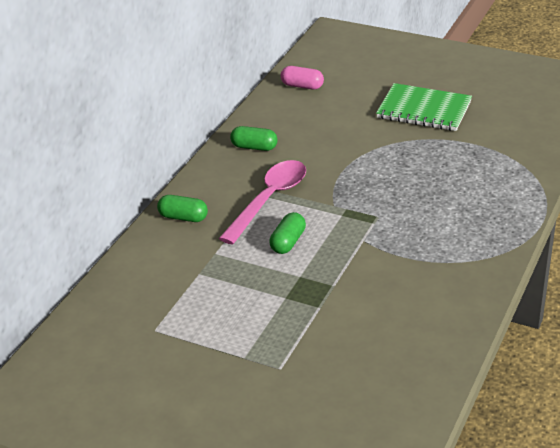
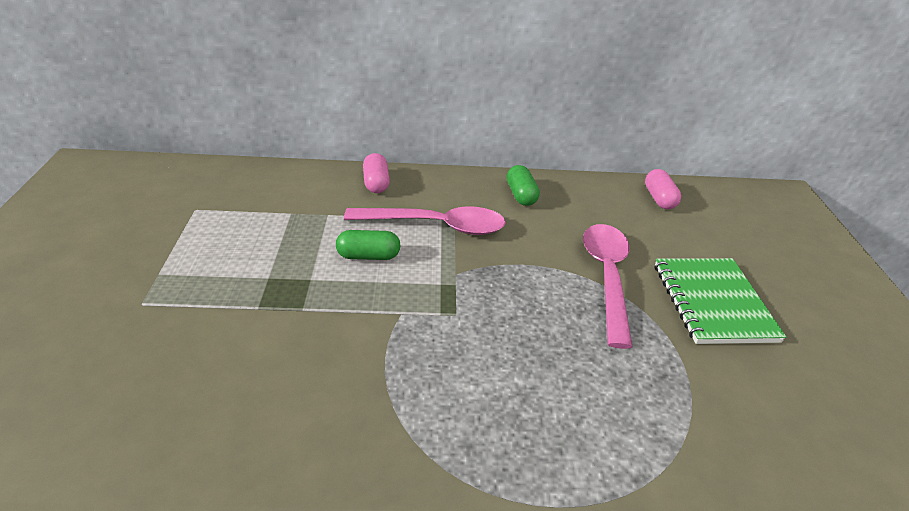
camera: 60 degrees right, 0 degrees up
green capsule [157,195,208,222] -> pink capsule [363,153,390,193]
none -> pink spoon [583,224,632,349]

